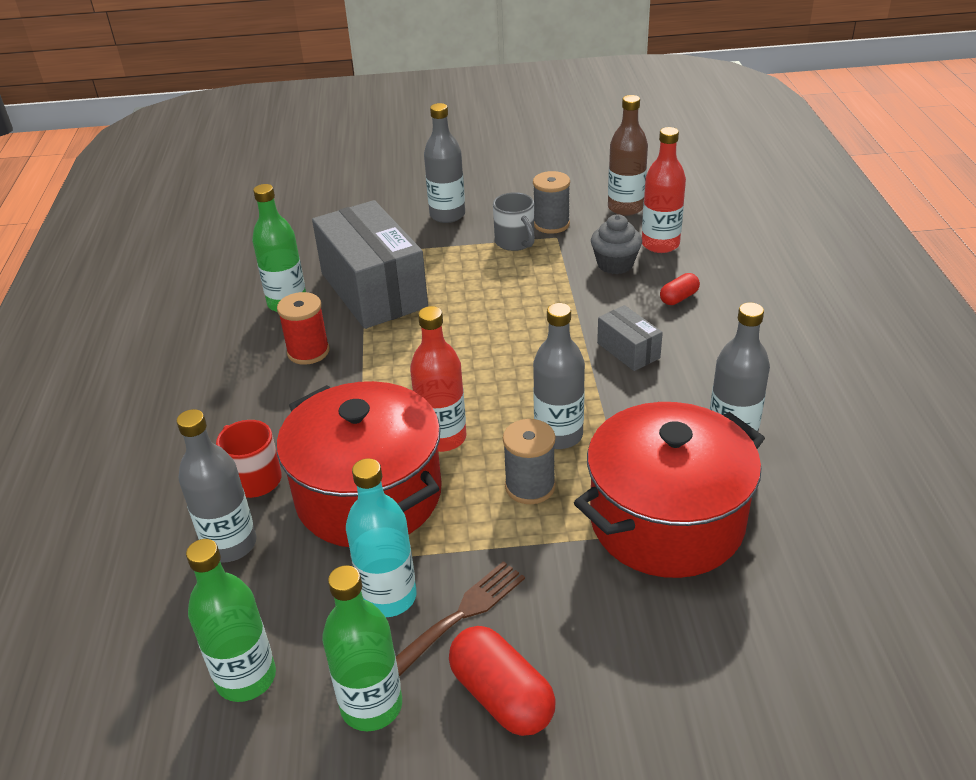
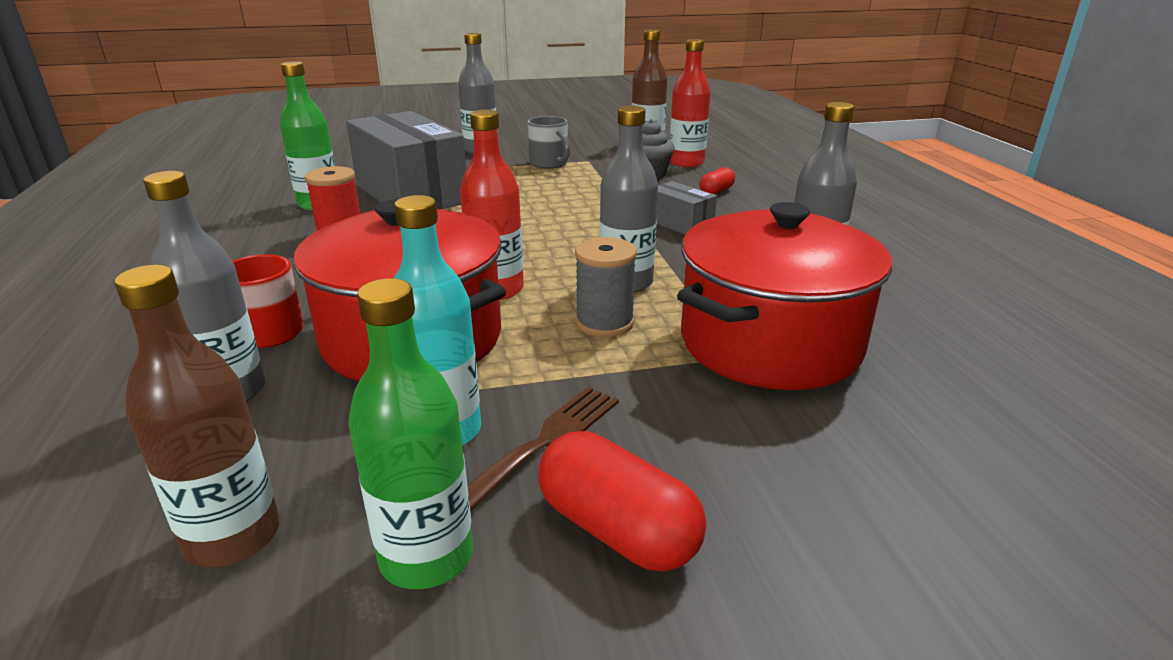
camera: 10 degrees left, 10 degrees down
green bottle [186,539,276,702] -> brown bottle [114,265,280,567]
grey spool [533,171,570,234] -> none

